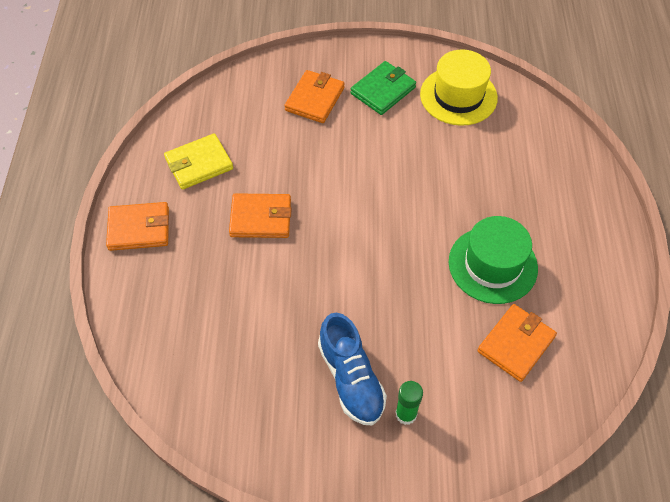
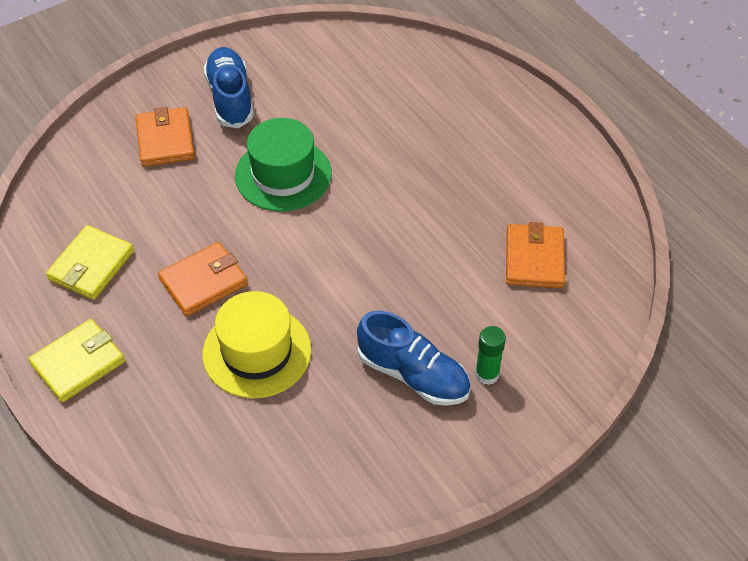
camera: 35 degrees left, 5 degrees down
orange wallet [106,202,169,251] -> yellow wallet [28,319,125,402]
green wallet [350,61,416,115] -> blue shoe [204,47,254,128]
yellow hat [420,49,498,126] -> yellow hat moved to [203,291,311,398]
green hat [449,216,538,304] -> green hat moved to [235,118,332,211]

